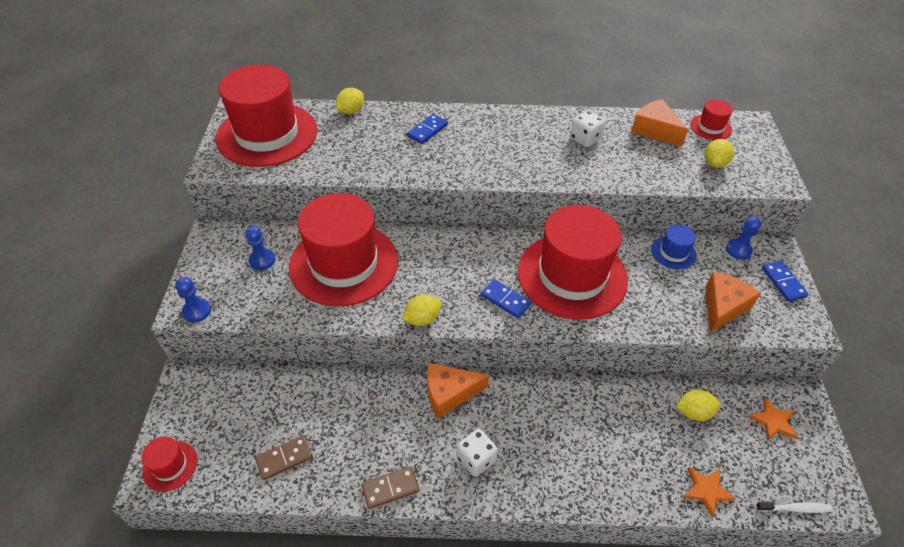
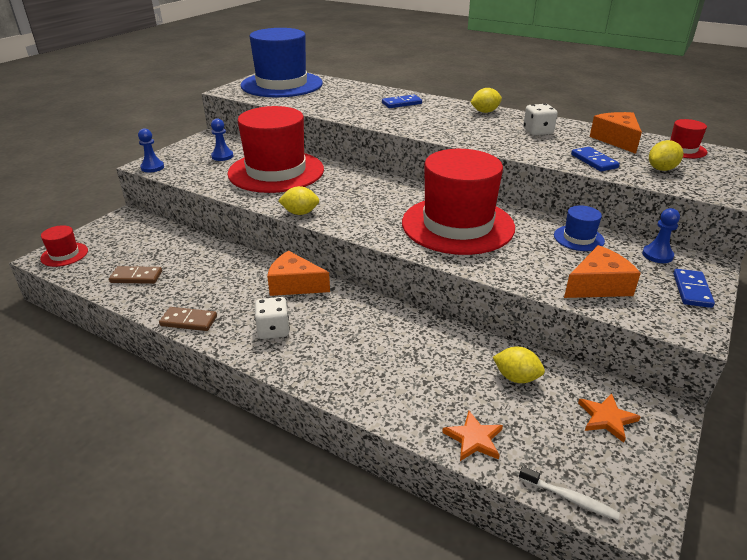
camera: 30 degrees right, 15 degrees down
red hat [215,65,317,167] -> blue hat [240,28,323,97]
yellow lemon [336,88,364,114] -> yellow lemon moved to [470,88,502,113]
blue domino [481,279,531,318] -> blue domino moved to [571,147,620,172]

